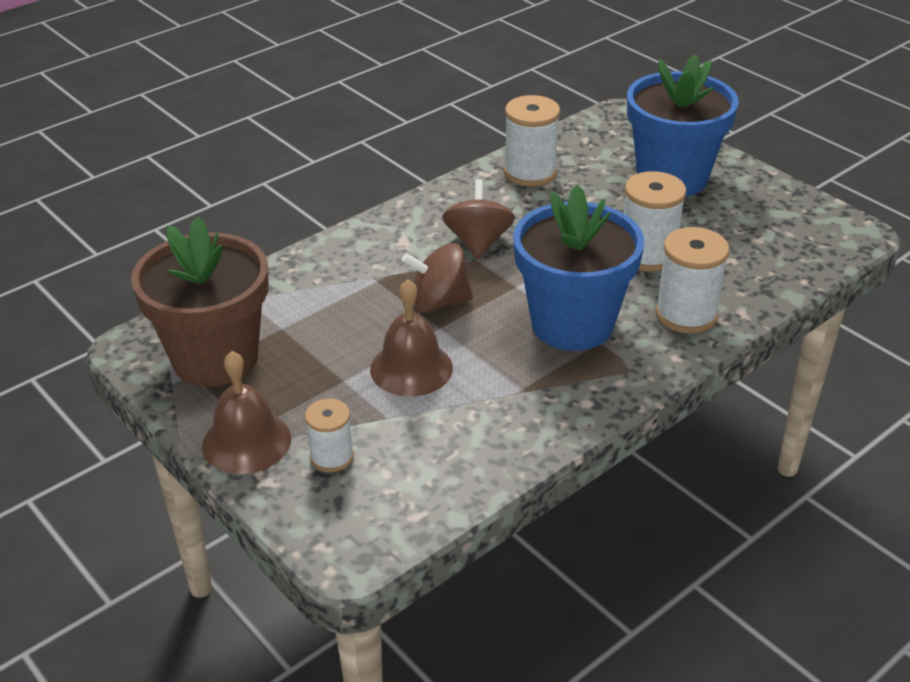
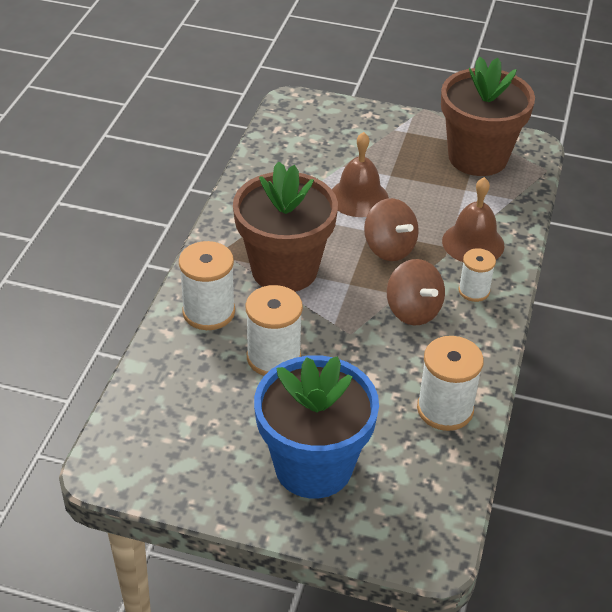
camera: 145 degrees right, 5 degrees up
brown bell [202,351,291,474] -> brown bell moved to [442,177,505,262]
white spool [305,399,354,472] -> white spool moved to [458,248,496,302]
brown spinning top [402,243,473,312] -> brown spinning top turned 90 degrees clockwise [364,198,419,261]
blue flower pot [513,185,645,351] -> brown flower pot [233,161,338,292]

